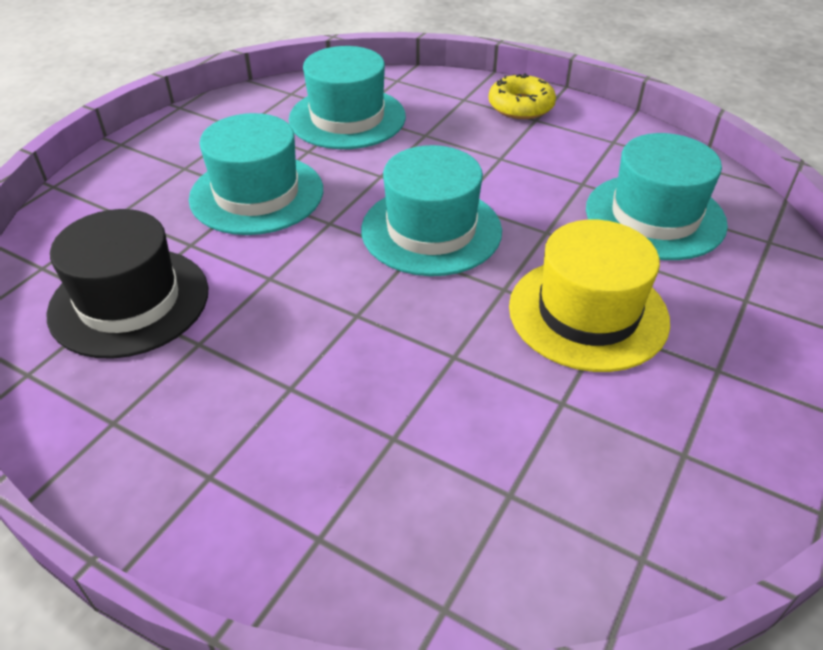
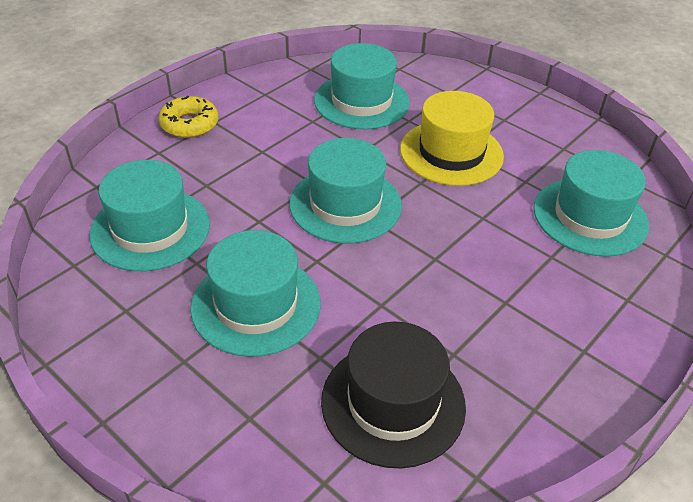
camera: 80 degrees left, 0 degrees up
none -> turquoise hat [534,150,649,257]

